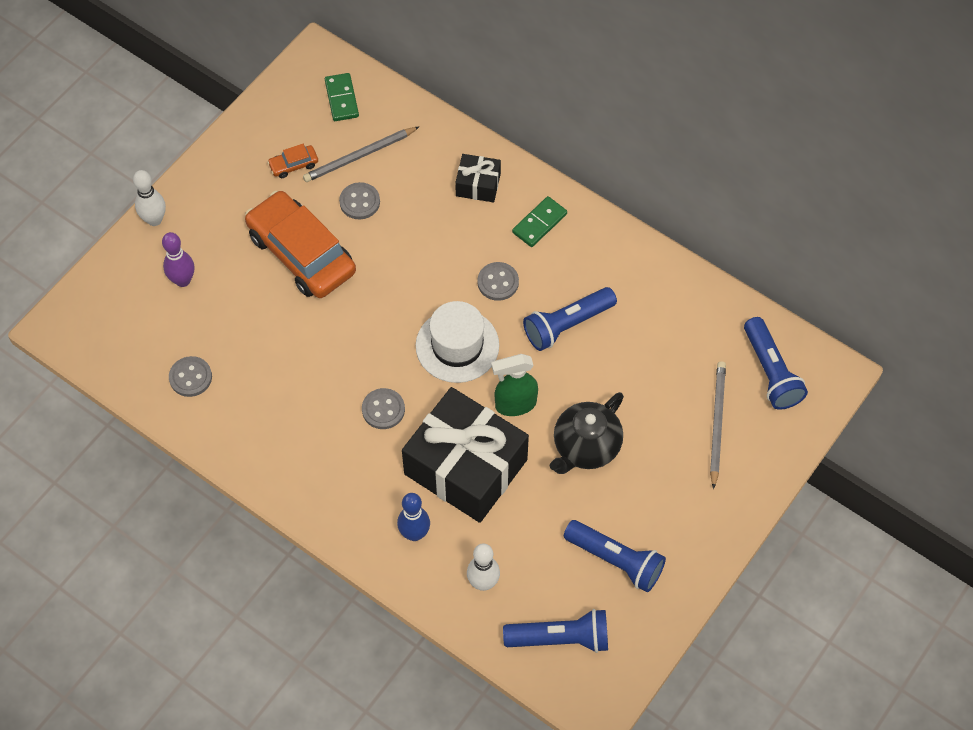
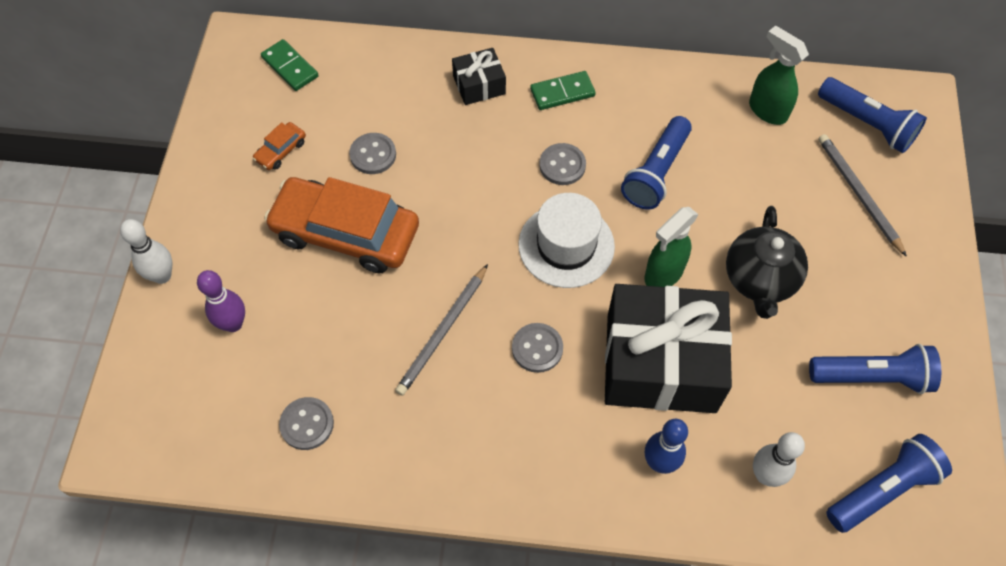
camera: 30 degrees left, 0 degrees up
grey pencil [303,126,420,182] -> grey pencil moved to [395,264,488,396]
green domino [512,196,567,247] -> green domino turned 60 degrees clockwise [530,71,596,110]
none -> green spray bottle [749,25,809,125]

